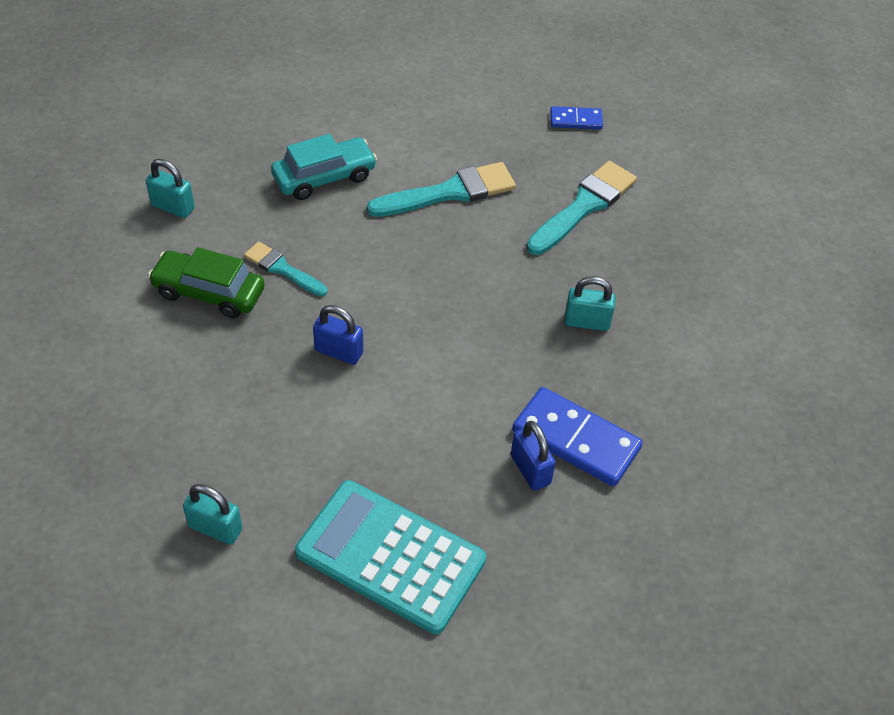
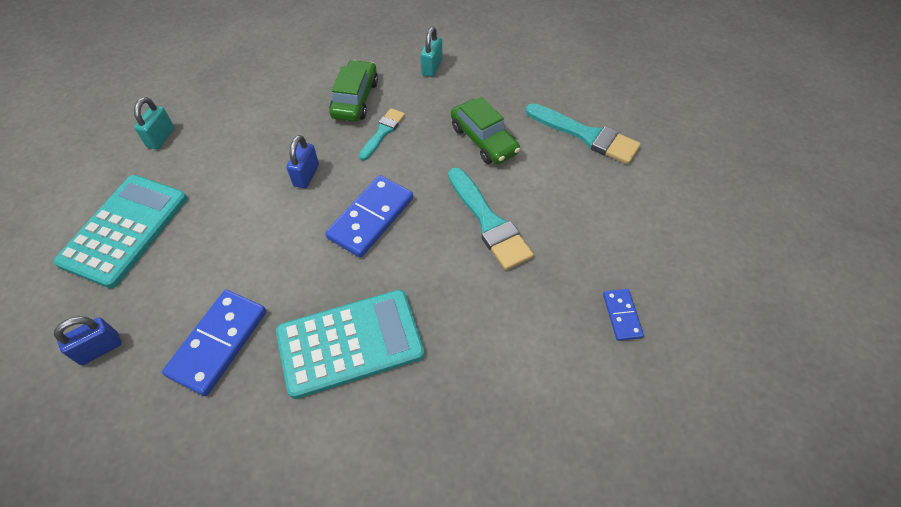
camera: 85 degrees right, 5 degrees up
turquoise car [271,134,377,200] -> green car [451,96,520,164]
blue padlock [511,421,556,491] -> blue padlock moved to [54,316,122,365]
turquoise brush [526,161,637,255] -> turquoise brush moved to [526,103,641,164]
turquoise padlock [564,276,615,331] -> turquoise calculator [276,290,425,399]
none -> blue domino [325,175,413,258]

